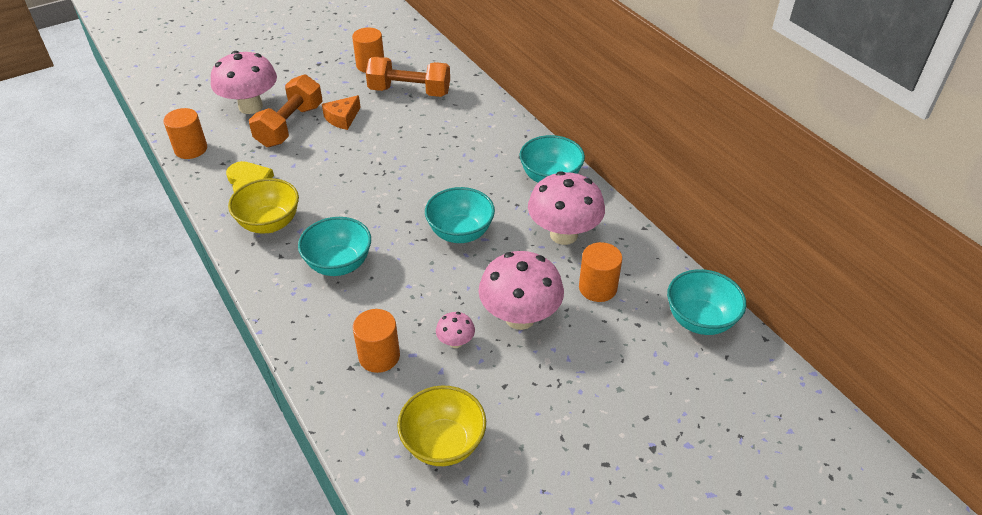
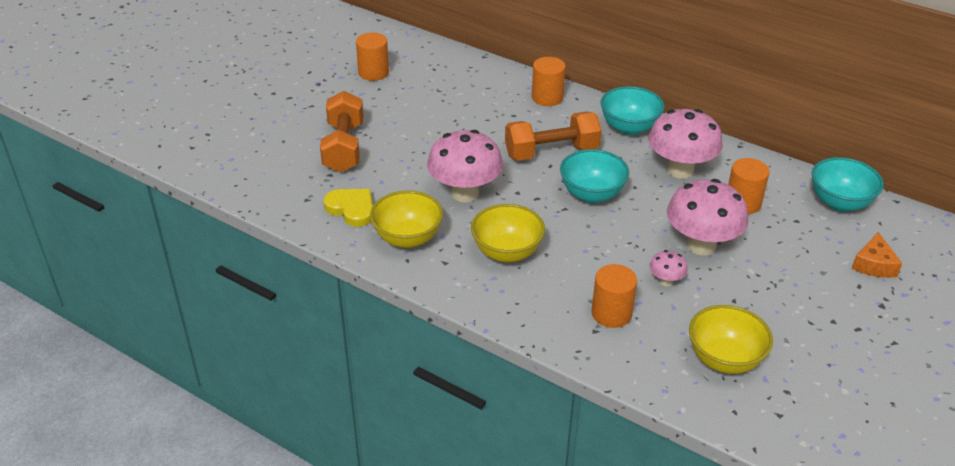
camera: 25 degrees left, 5 degrees down
orange cylinder [163,108,207,159] -> orange cylinder moved to [532,57,566,106]
pink mushroom [211,51,277,114] -> pink mushroom moved to [427,130,503,202]
turquoise bowl [298,217,371,276] -> yellow bowl [471,204,545,262]
orange cheese [322,95,361,130] -> orange cheese moved to [852,232,902,278]
orange dumbbell [366,57,450,97] -> orange dumbbell moved to [505,111,602,161]

